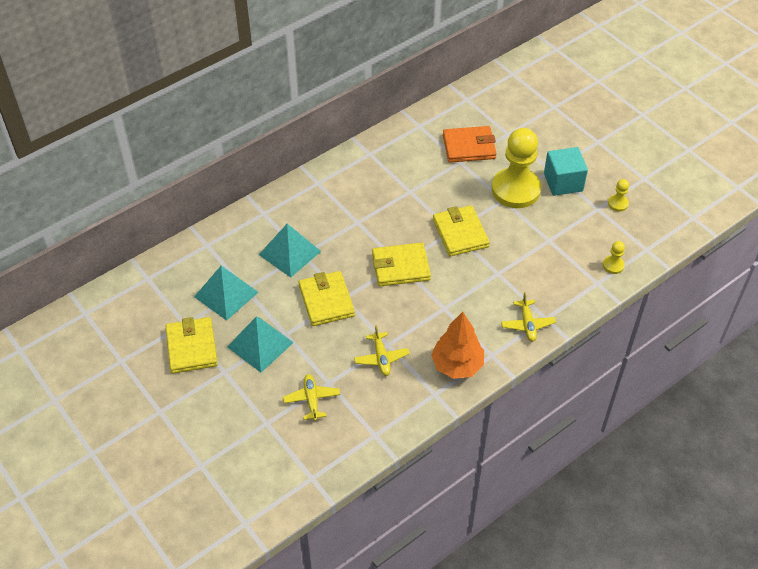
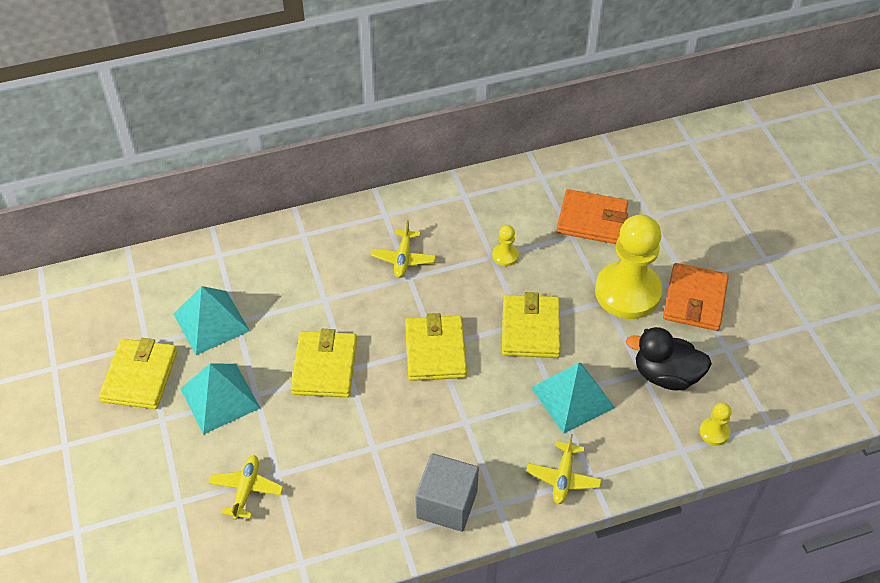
camera: 20 degrees right, 0 degrees up
turquoise pyramid [259,224,321,278] -> turquoise pyramid moved to [531,363,615,433]
yellow plane [354,325,410,376] -> yellow plane moved to [371,220,436,278]
yellow wallet [372,243,431,286] -> yellow wallet turned 75 degrees clockwise [405,313,467,381]
orange tree [431,312,484,379] -> grey cube [415,453,479,532]
turquoise cube [544,147,588,196] -> orange wallet [663,263,729,331]
yellow pawn [608,179,629,212] -> yellow pawn moved to [492,225,519,266]
none -> black duck [626,327,712,390]

